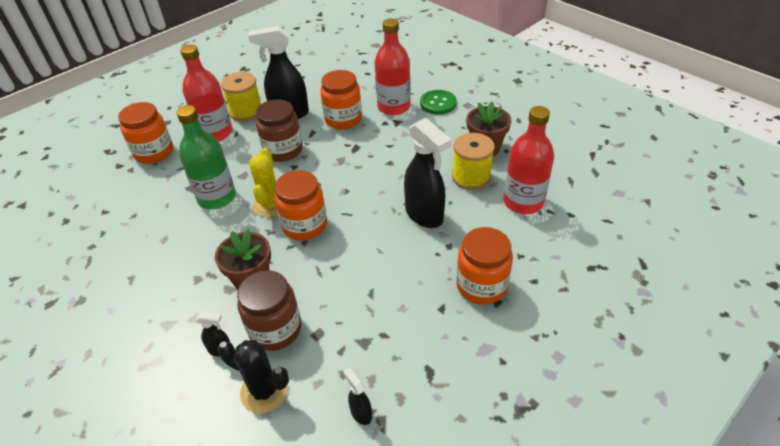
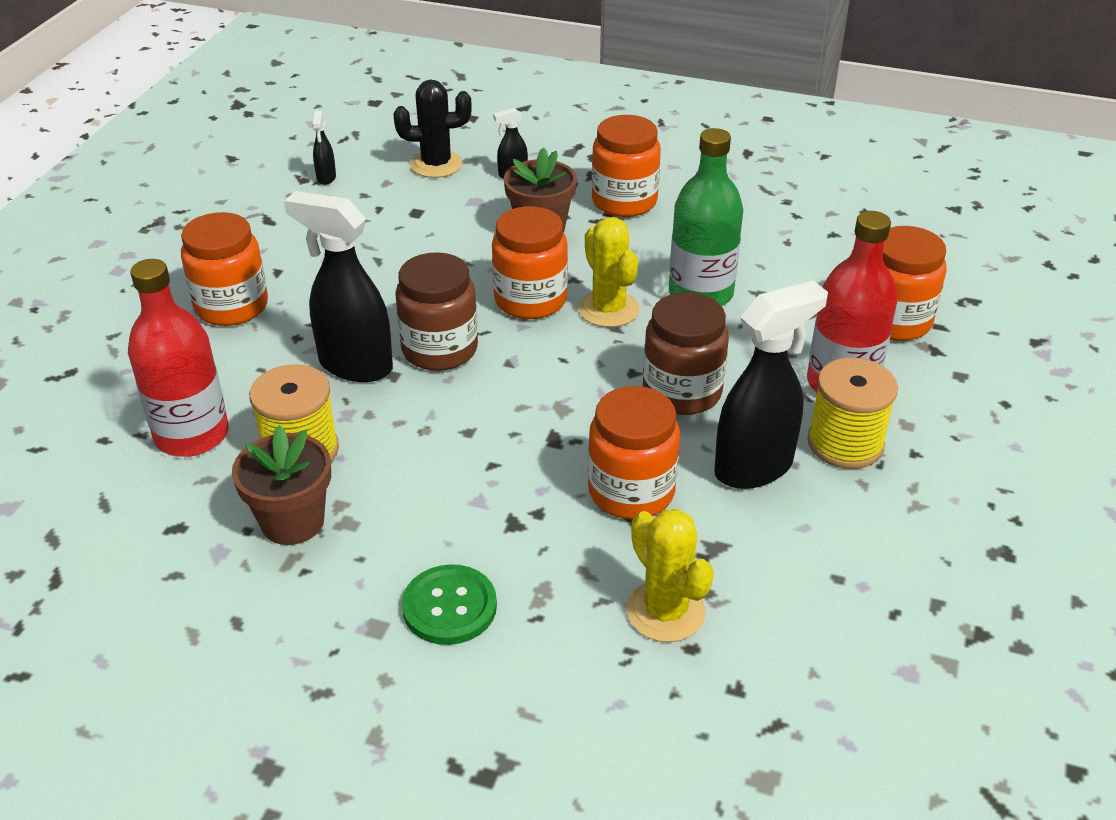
camera: 150 degrees right, 5 degrees down
brown jar [237,270,302,351] -> brown jar moved to [395,252,478,371]
black spray bottle [343,368,372,425] -> black spray bottle turned 60 degrees clockwise [312,111,336,185]
red bottle [375,18,411,115] -> none
none -> orange jar [592,115,661,217]
none -> yellow cactus [626,509,714,642]

